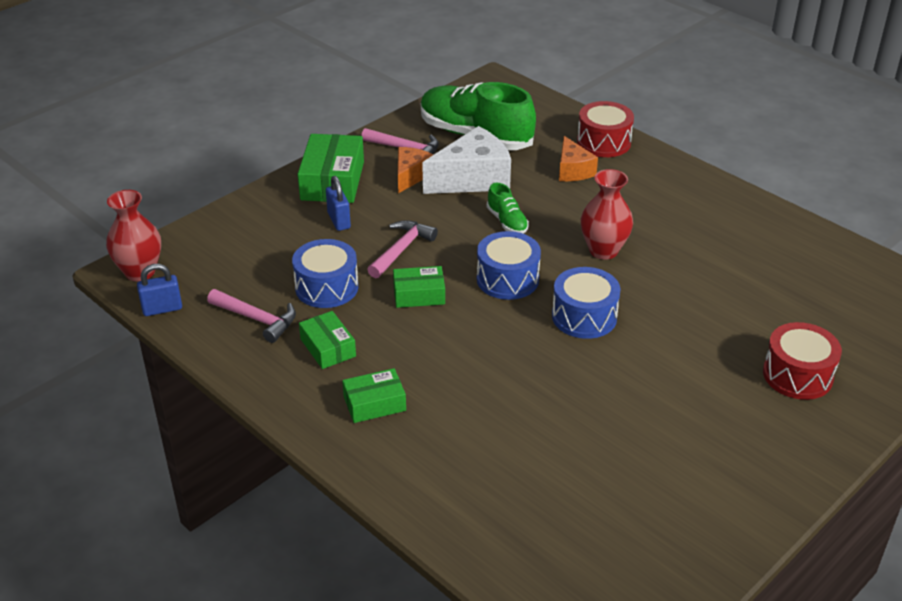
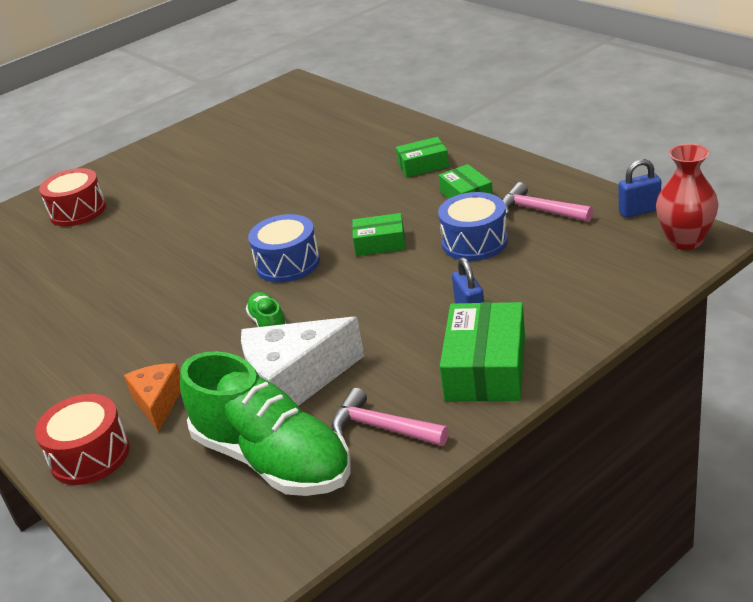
camera: 170 degrees left, 5 degrees down
pink hammer [367,220,438,278] -> none
orange cheese [398,147,434,193] -> none
blue drum [552,267,621,339] -> none
red vase [581,169,633,260] -> none

